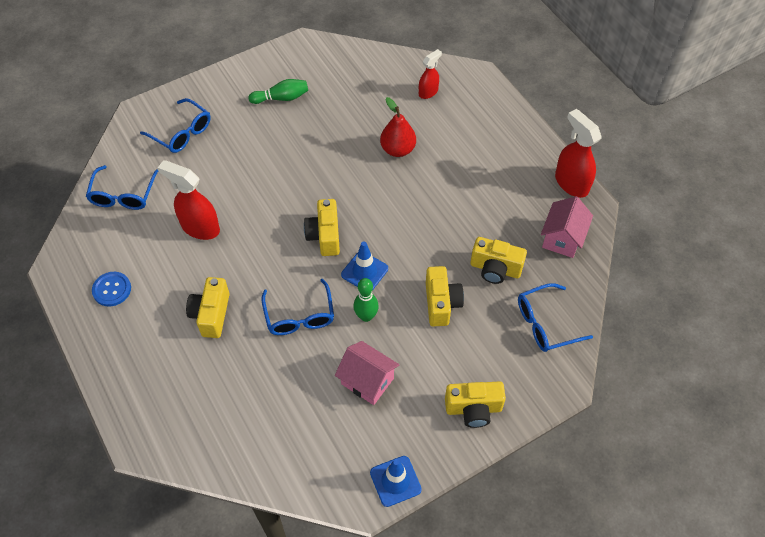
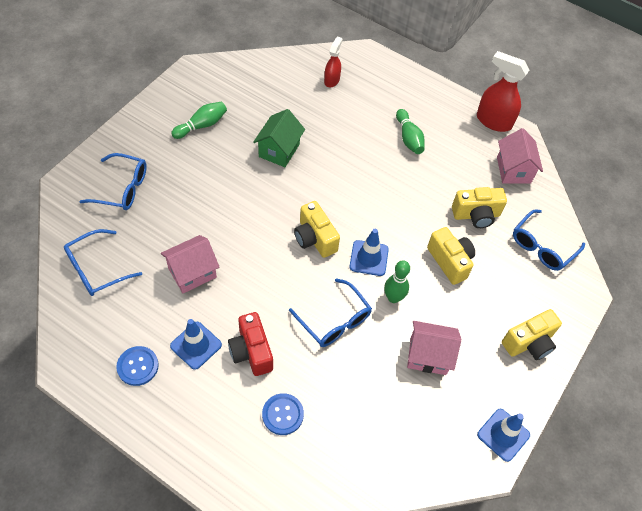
camera: 30 degrees left, 0 degrees up
blue glasses [86,165,158,210] -> blue glasses turned 75 degrees clockwise [64,229,142,296]
red spray bottle [158,160,220,240] -> pink house [161,235,220,293]
yellow camera [186,277,230,338] -> red camera [228,312,273,376]
red pear [380,97,416,157] -> none
none -> blue traffic cone [170,319,222,370]
none -> green house [253,109,305,167]
none -> blue button [262,393,304,435]
none -> green bowling pin [396,109,425,154]

